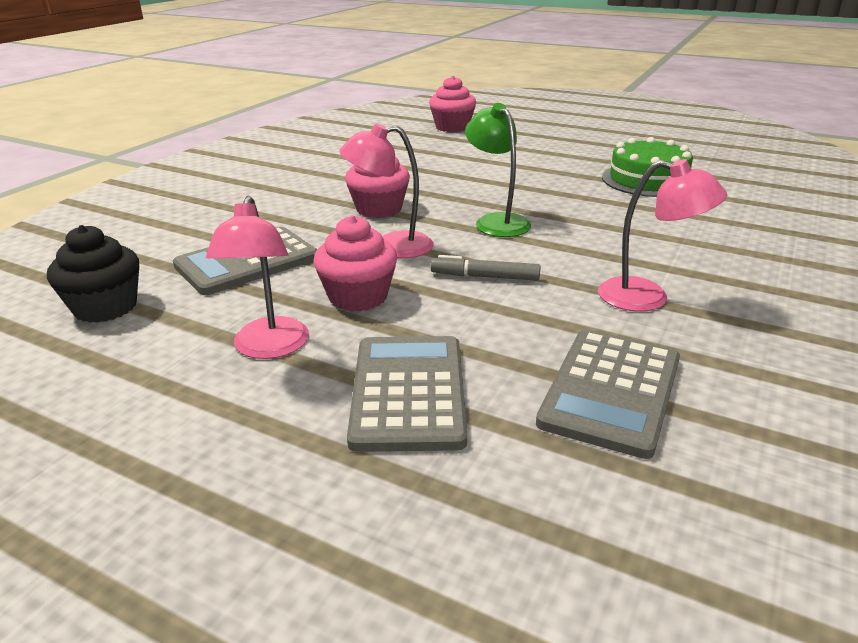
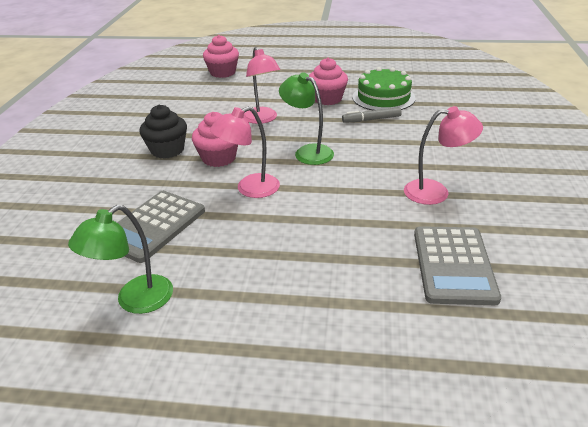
camera: 20 degrees left, 5 degrees up
black cupcake [47,225,139,323] -> black cupcake moved to [140,105,187,158]
pink lamp [206,196,309,359] -> pink lamp moved to [243,47,280,124]
pink cupcake [313,215,397,312] -> pink cupcake moved to [309,58,348,105]
grey calculator [347,336,467,452] -> none
grey marker [430,255,541,281] -> grey marker moved to [342,107,402,123]
none -> green lamp [68,205,173,314]

